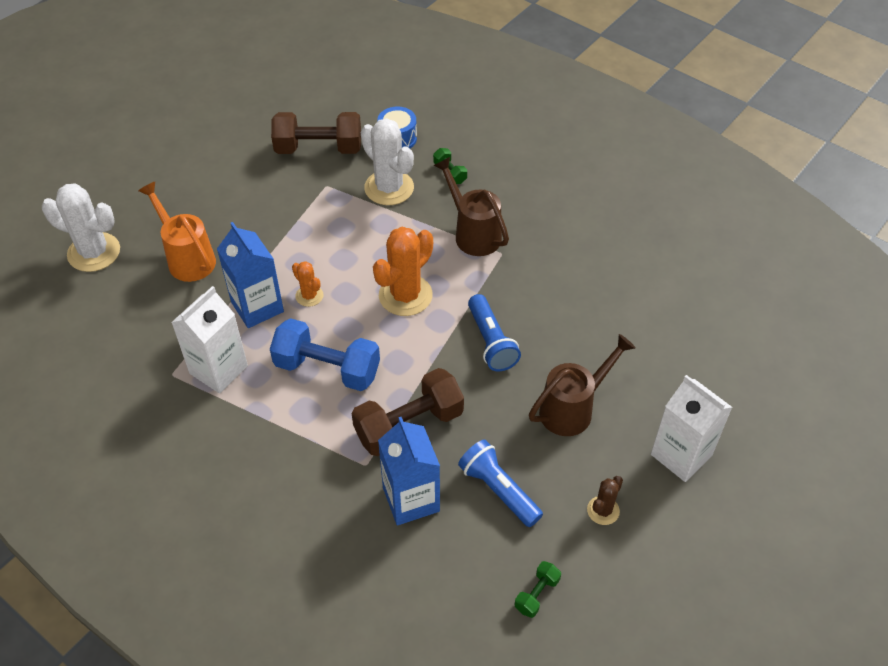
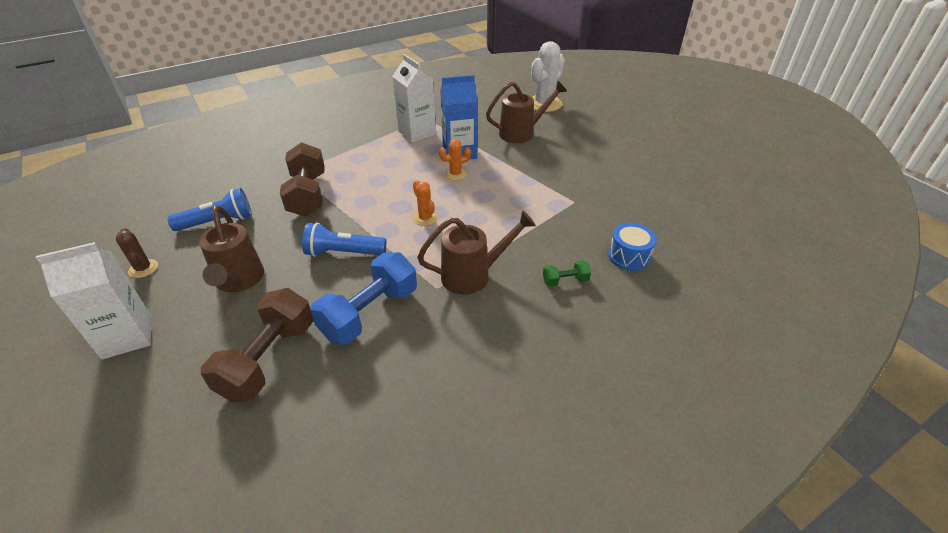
camera: 110 degrees right, 10 degrees down
orange watering can [138,182,216,282] -> brown watering can [486,81,567,143]
blue dumbbell [270,318,380,391] -> blue dumbbell moved to [310,252,417,345]
brown dumbbell [271,112,361,154] -> brown dumbbell moved to [201,288,313,402]
white cactus [361,118,414,205] -> none
orange cactus [373,227,433,316] -> orange cactus [413,180,438,226], size x0.52
blue carton [378,417,440,525] -> none
green dumbbell [515,561,561,618] -> none

